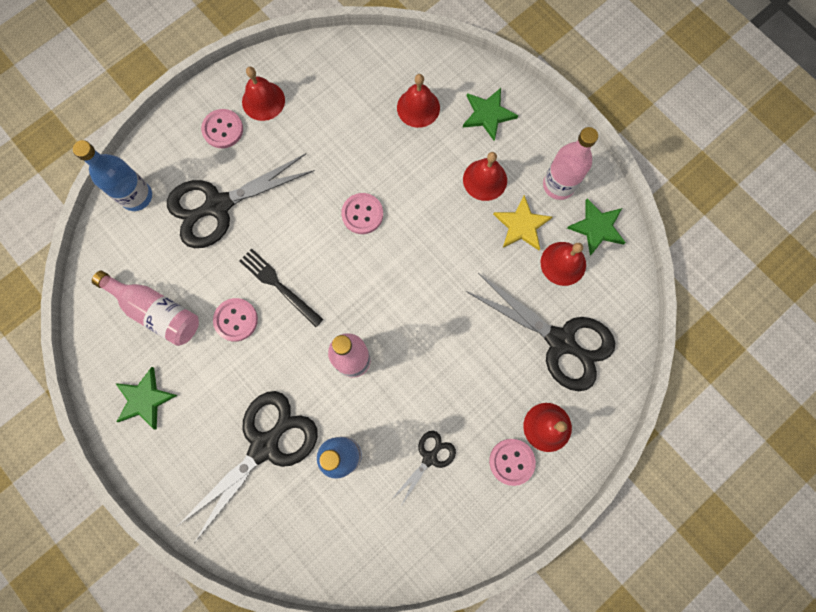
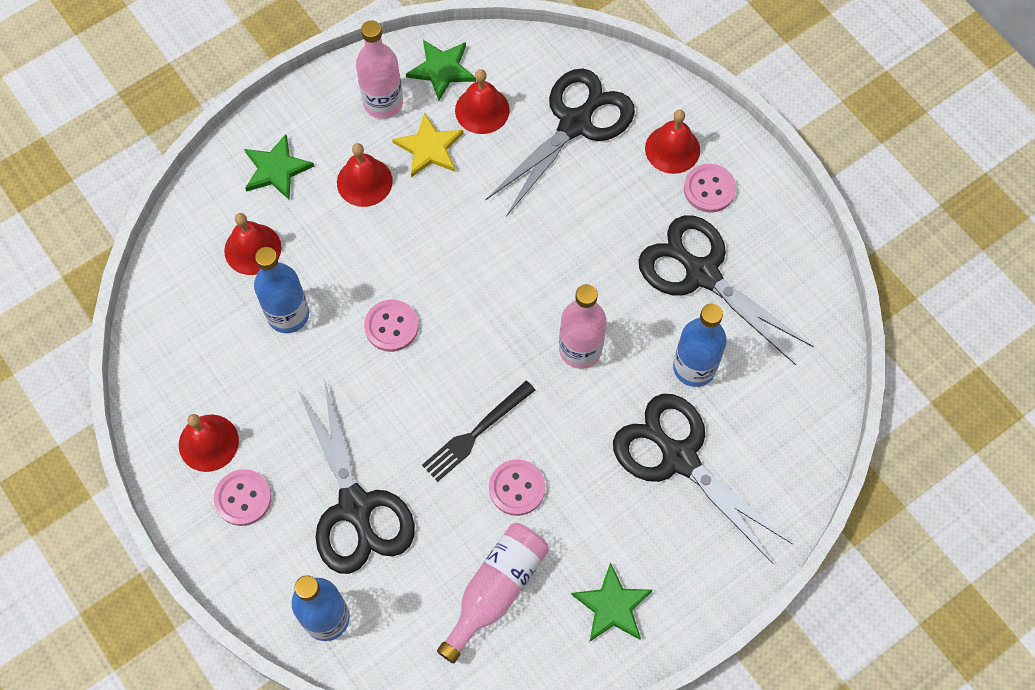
camera: 85 degrees left, 10 degrees down
black scissors [393,431,456,504] -> black scissors [638,215,813,365], size x2.03
none -> blue bottle [254,247,309,333]

